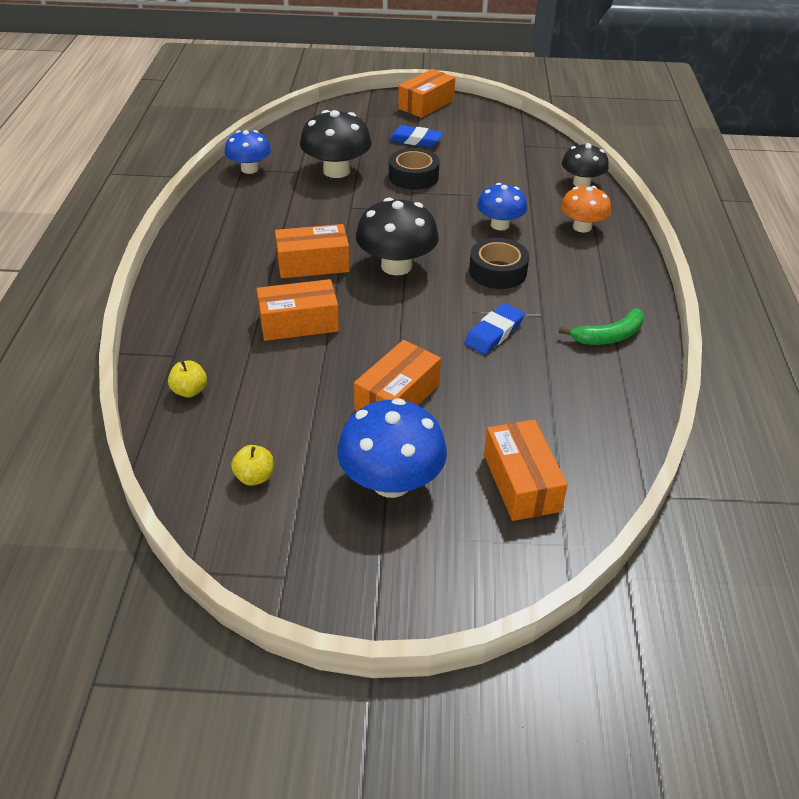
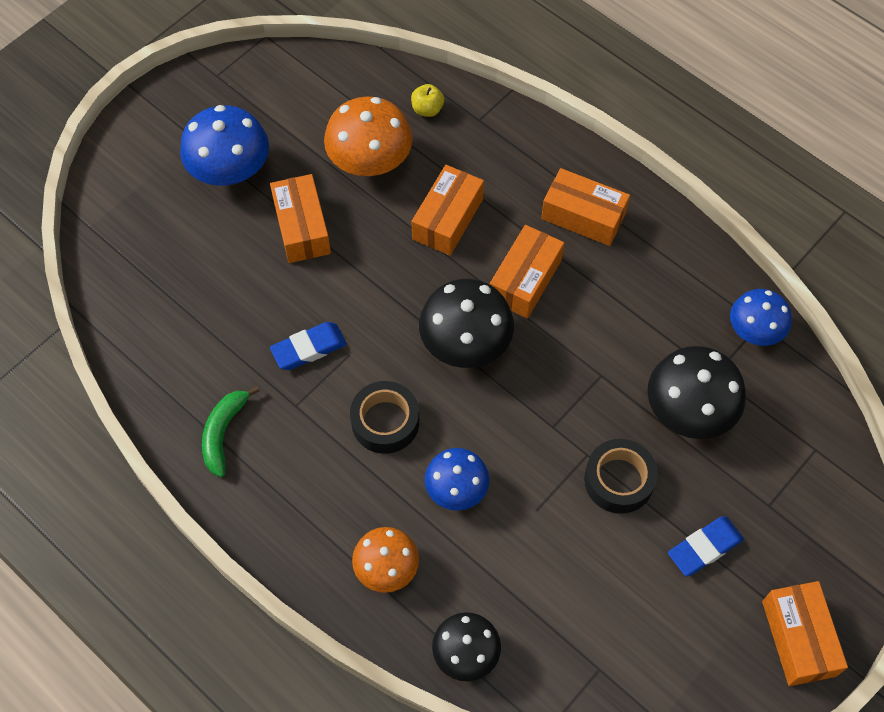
camera: 130 degrees right, 20 degrees up
yellow apple [231,445,273,486] -> none
blue eraser [464,303,525,354] -> blue eraser turned 75 degrees clockwise [270,322,347,370]
orange box [484,420,568,521] -> orange box moved to [541,168,630,246]
none -> orange mushroom [324,97,412,176]

